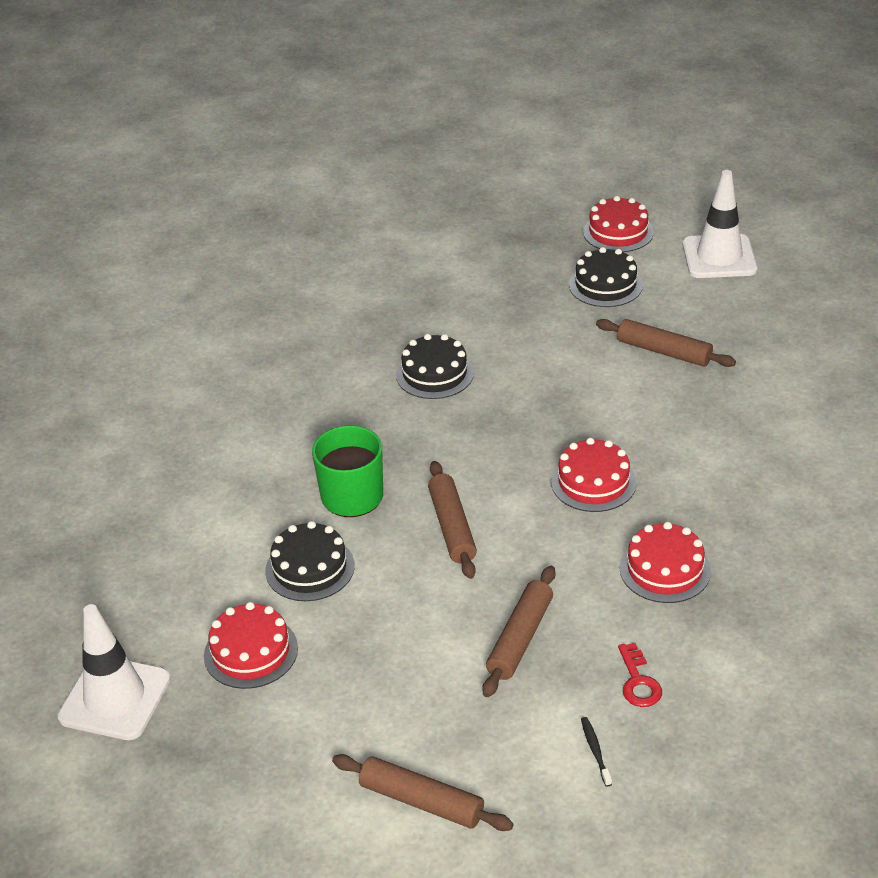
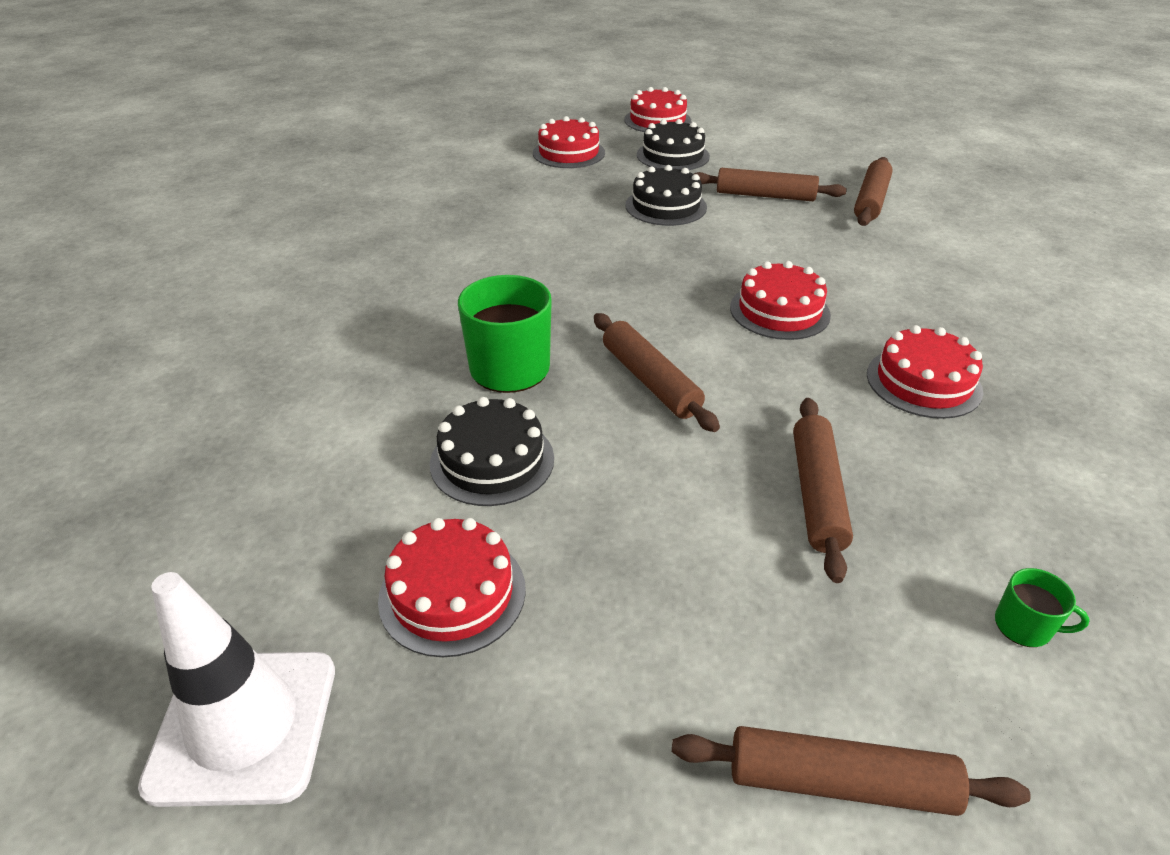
camera: 20 degrees left, 0 degrees up
black cake [396,334,474,399] -> black cake moved to [625,165,707,226]
black toothbrush [581,717,612,787] -> green mug [995,568,1090,647]
red key [618,643,662,707] -> none
white traffic cone [682,170,758,278] -> none
none -> red cake [533,116,605,168]
none -> brown rolling pin [854,157,893,226]

